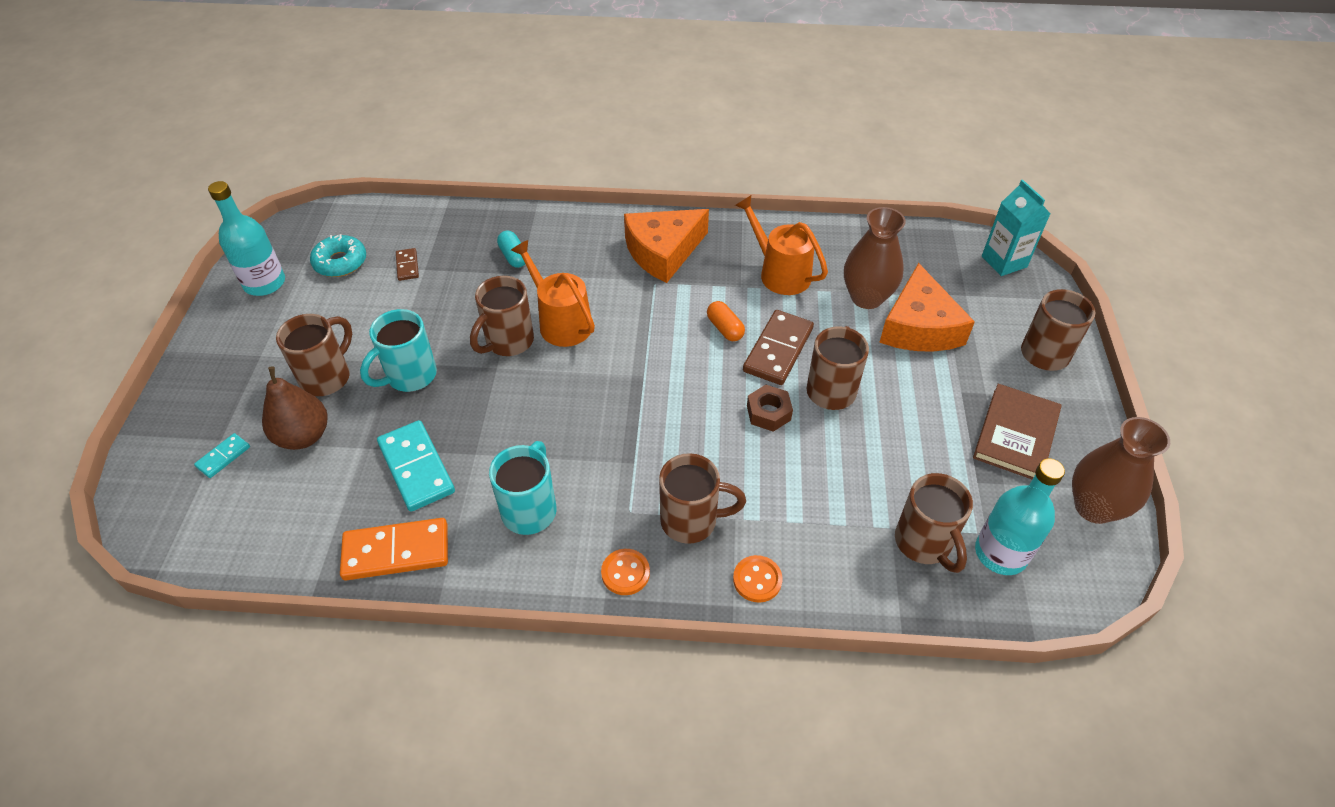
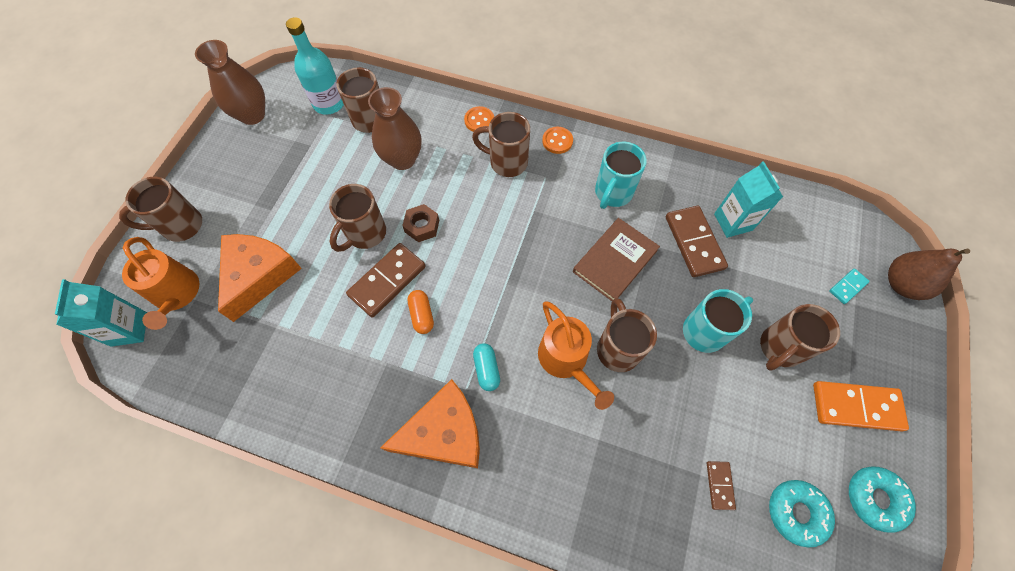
camera: 165 degrees left, 15 degrees up
turquoise bottle [208,181,285,296] -> turquoise donut [849,467,916,533]
brown pear [262,366,328,450] -> brown pear moved to [888,249,970,300]
orange domino [340,518,448,580] -> orange domino moved to [813,381,909,431]
turquoise domino [377,420,455,512] -> brown domino [666,206,728,277]
brown mug [470,276,534,356] -> brown mug turned 60 degrees counterclockwise [597,298,657,372]
turquoise capsule [497,231,525,268] -> turquoise capsule moved to [473,343,500,391]
orange watering can [735,195,828,295] -> orange watering can moved to [122,237,199,330]
brown vase [844,207,906,309] -> brown vase moved to [368,87,422,170]
brown book [973,384,1062,479] -> brown book moved to [573,218,660,301]
none -> turquoise carton [714,161,783,238]

